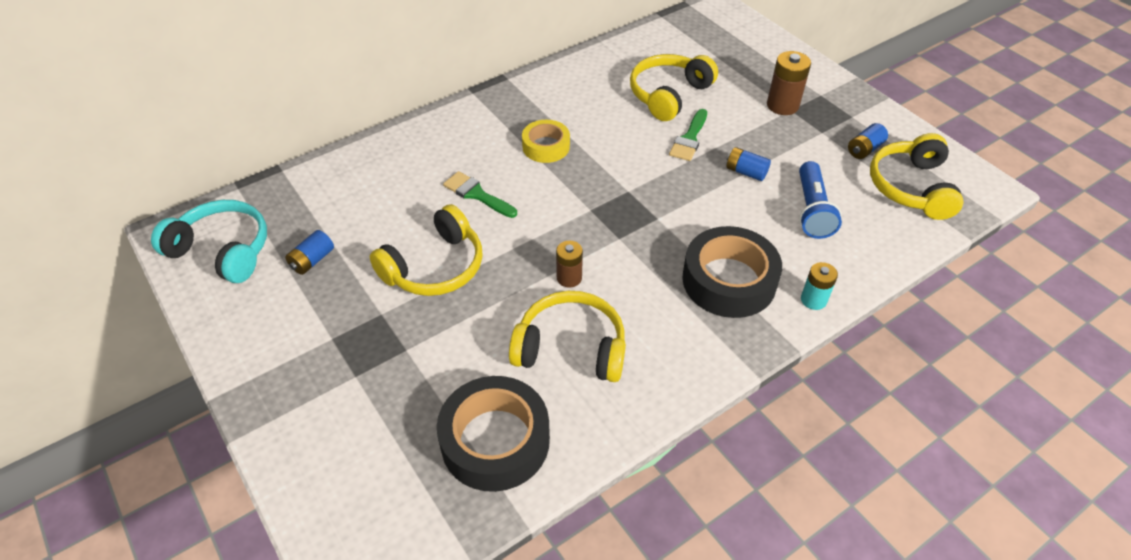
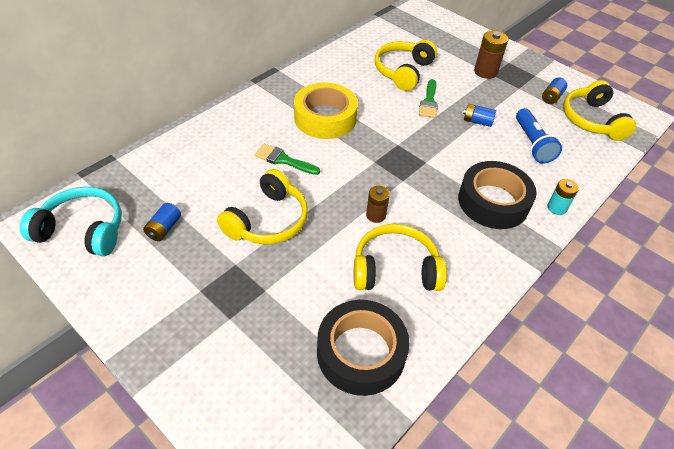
camera: 15 degrees left, 0 degrees up
yellow tape [522,120,570,163] -> yellow tape [294,83,358,139], size x1.69

